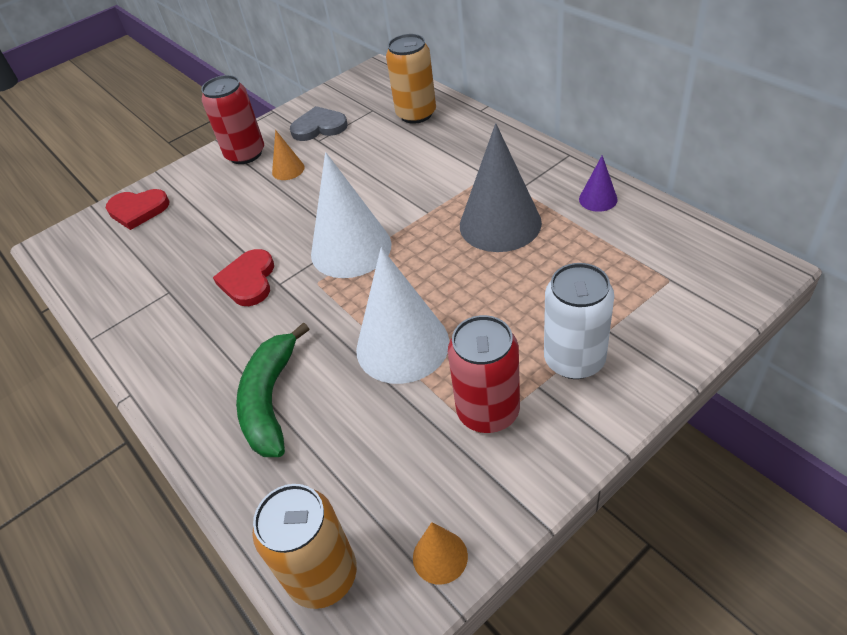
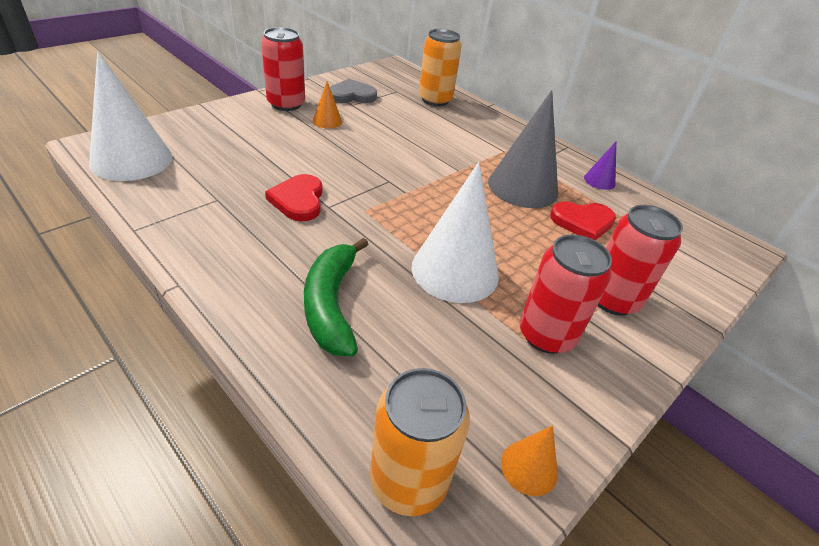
camera: 15 degrees left, 5 degrees down
red heart [106,189,169,230] -> red heart moved to [550,201,616,240]
white cone [311,152,392,278] -> white cone moved to [89,51,173,181]
white can [544,263,614,379] -> red can [598,205,683,316]

